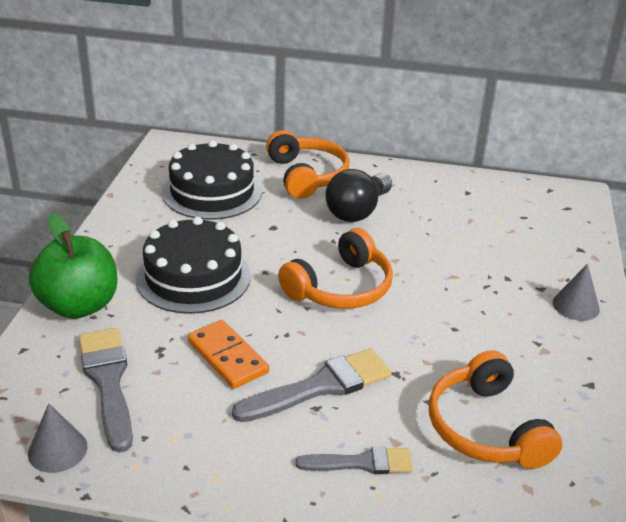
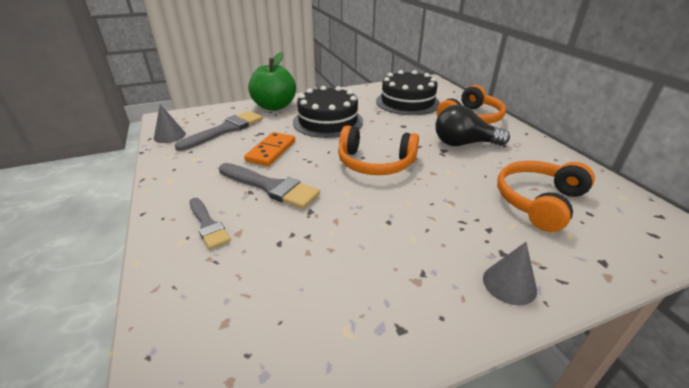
camera: 60 degrees right, 0 degrees up
orange headphones [429,350,562,469] -> orange headphones moved to [497,161,595,232]

